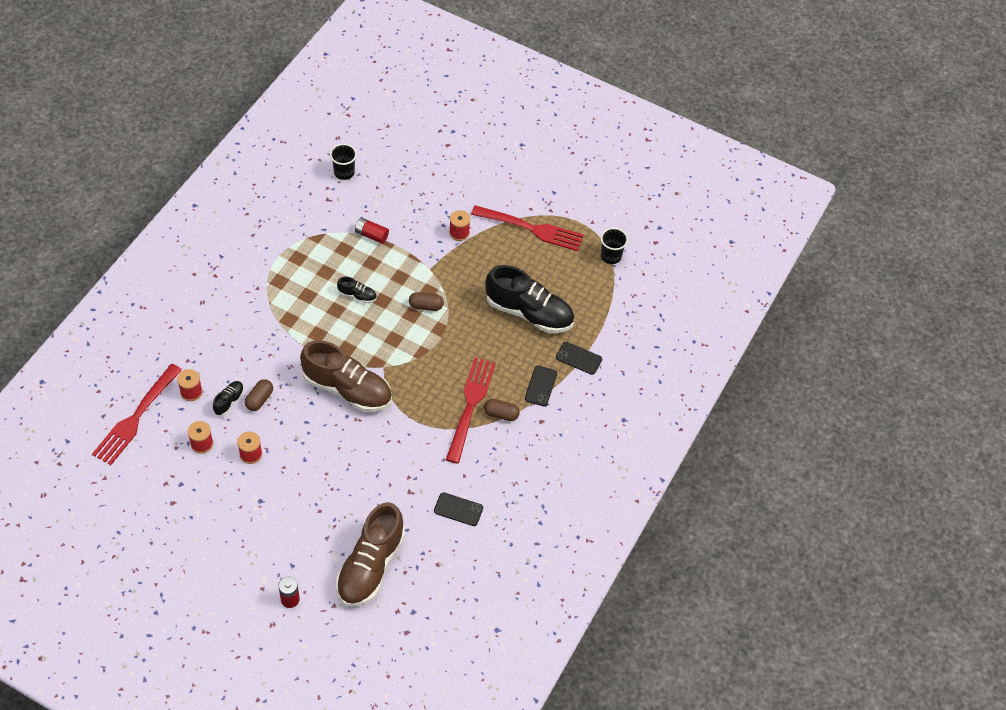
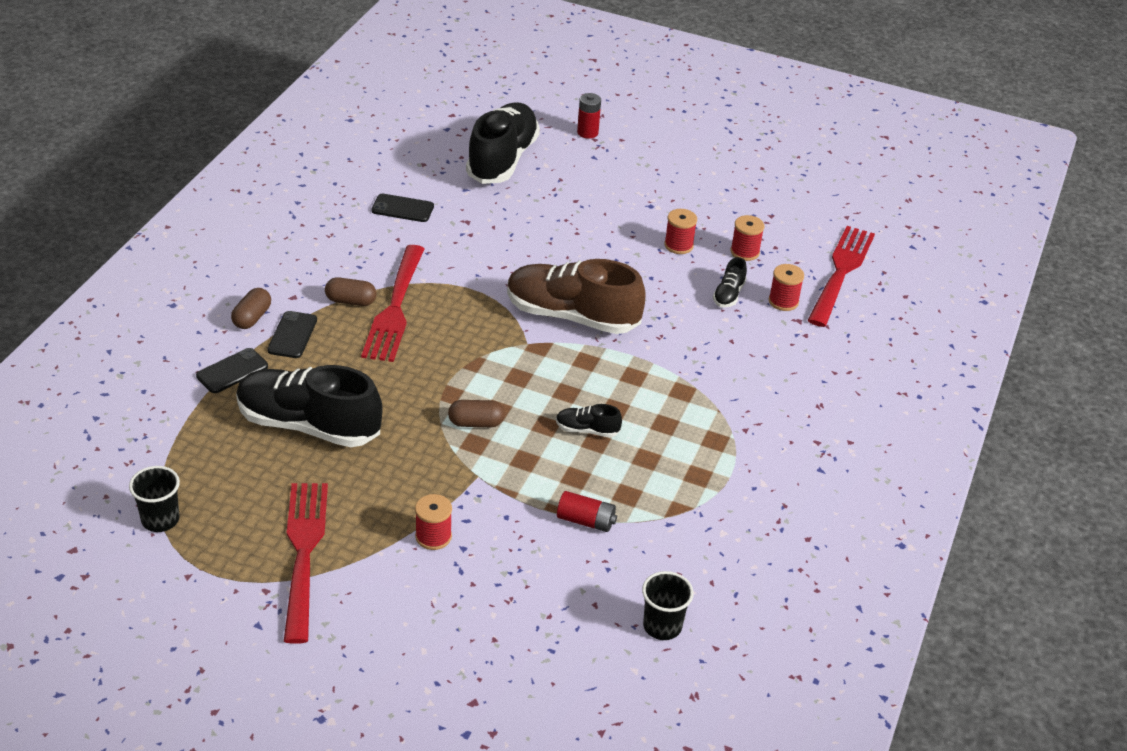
camera: 175 degrees right, 15 degrees down
brown capsule [245,379,273,411] -> brown capsule moved to [231,288,271,329]
brown shoe [336,502,405,607] -> black shoe [466,102,540,184]
red fork [471,205,584,251] -> red fork turned 75 degrees clockwise [284,483,328,644]
black phone [556,342,602,375] -> black phone turned 60 degrees counterclockwise [196,348,268,393]

